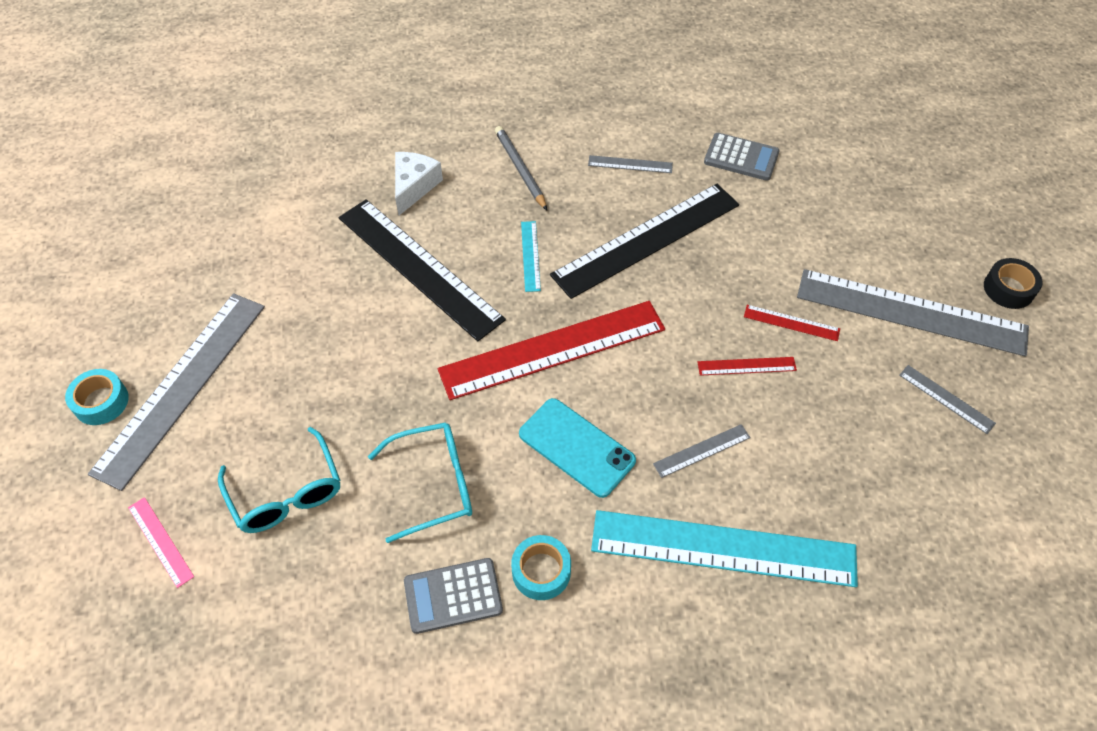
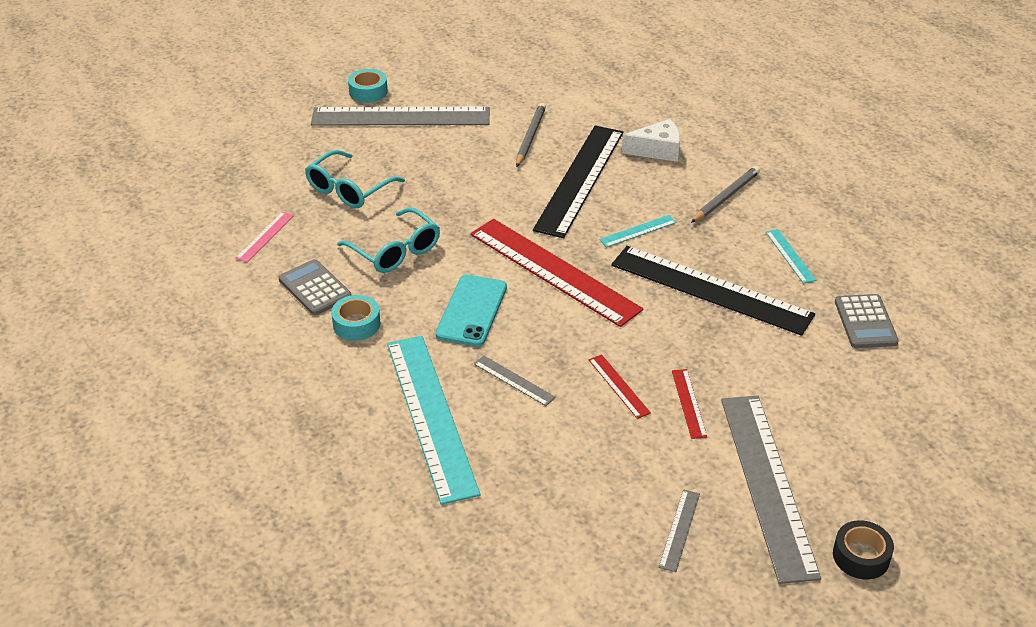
camera: 65 degrees right, 15 degrees down
pink ruler [128,497,194,588] -> pink ruler moved to [236,212,294,262]
grey ruler [588,155,673,173] -> turquoise ruler [766,229,816,284]
none -> grey pencil [516,103,546,167]

